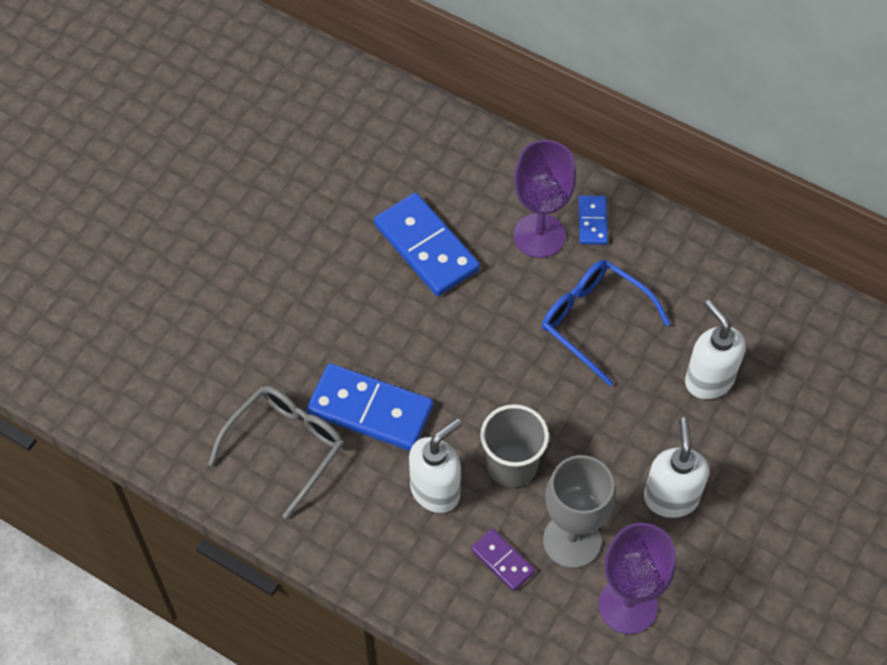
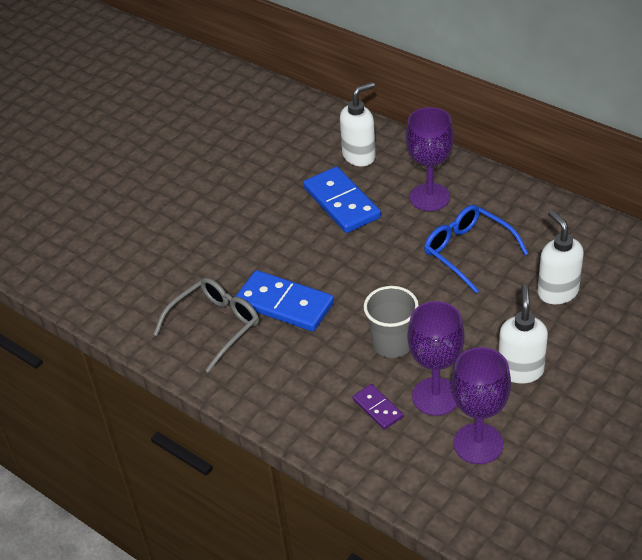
camera: 10 degrees right, 15 degrees down
white soap dispenser [409,418,462,513] -> white soap dispenser moved to [340,82,376,166]
grey goblet [543,455,615,568] -> purple goblet [408,301,465,416]
blue domino [578,195,608,245] -> none

